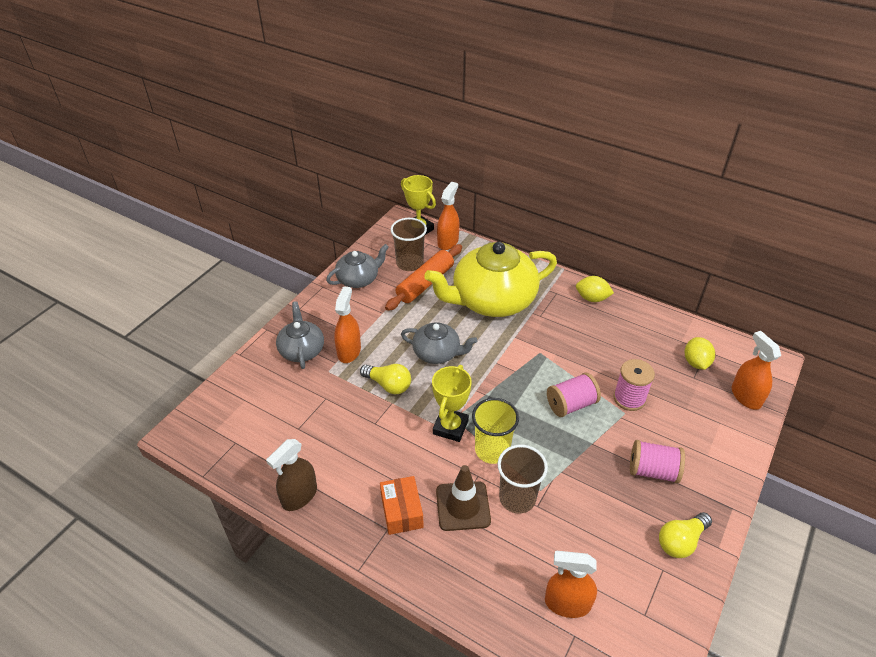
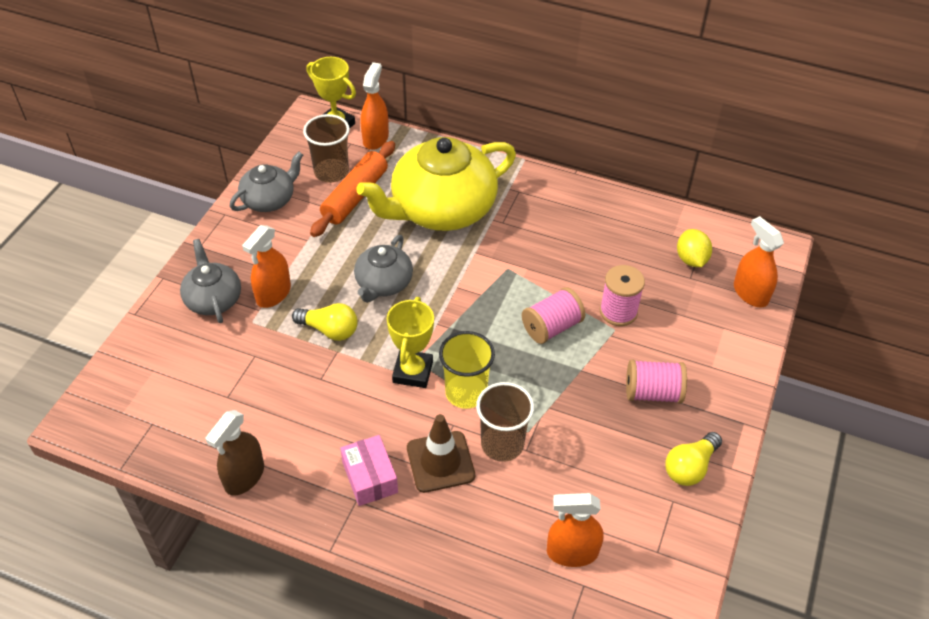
camera: 10 degrees left, 5 degrees up
orange spray bottle [334,286,361,363] -> orange spray bottle turned 150 degrees counterclockwise [242,225,291,308]
orange box [380,476,424,535] -> pink box [340,435,398,506]
grey teapot [401,322,478,364] -> grey teapot turned 105 degrees clockwise [354,235,413,303]
yellow lemon [576,276,614,302] -> none

